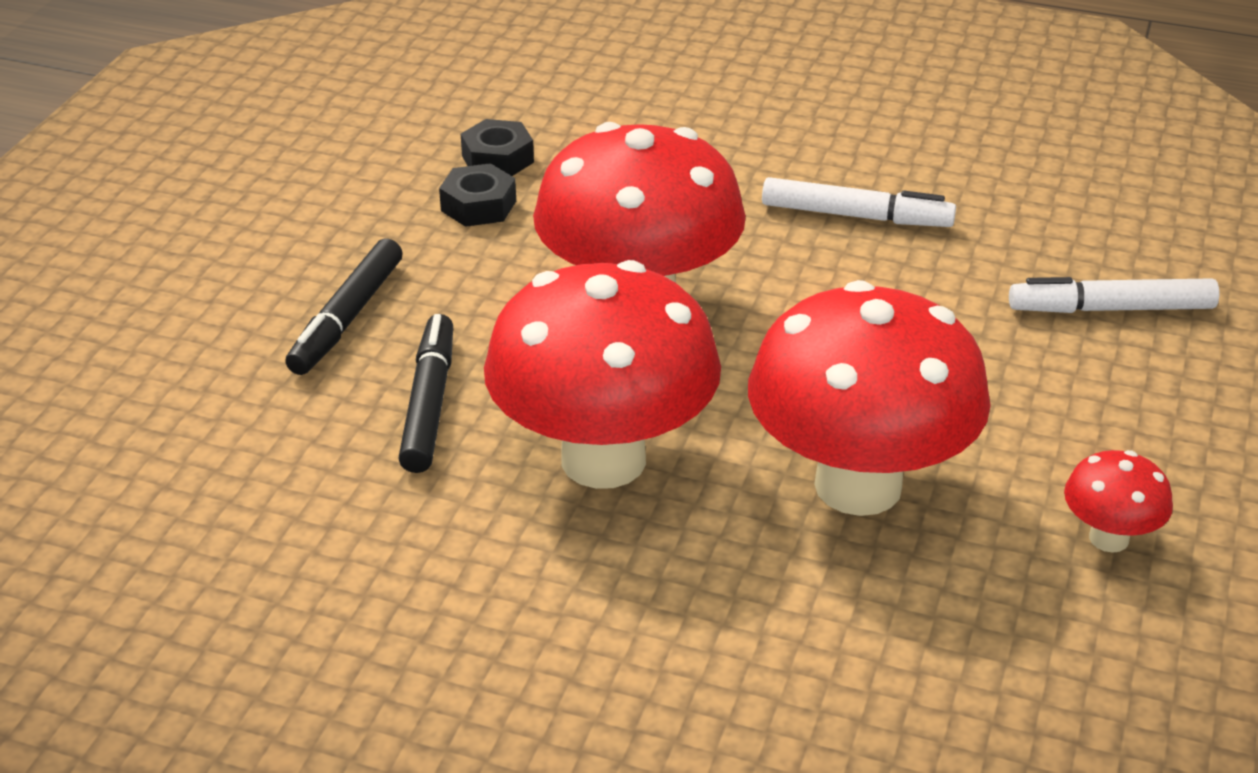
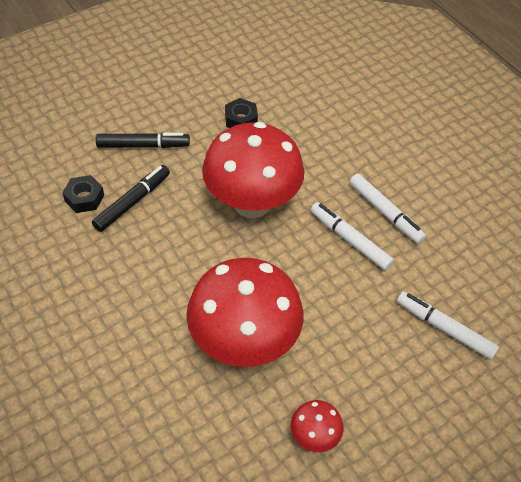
camera: 35 degrees right, 15 degrees up
black marker [285,238,403,375] -> black marker turned 150 degrees counterclockwise [96,133,190,148]
black nut [461,119,534,176] -> black nut moved to [62,175,104,213]
red mushroom [484,260,721,489] -> none
none -> white marker [311,202,394,271]

